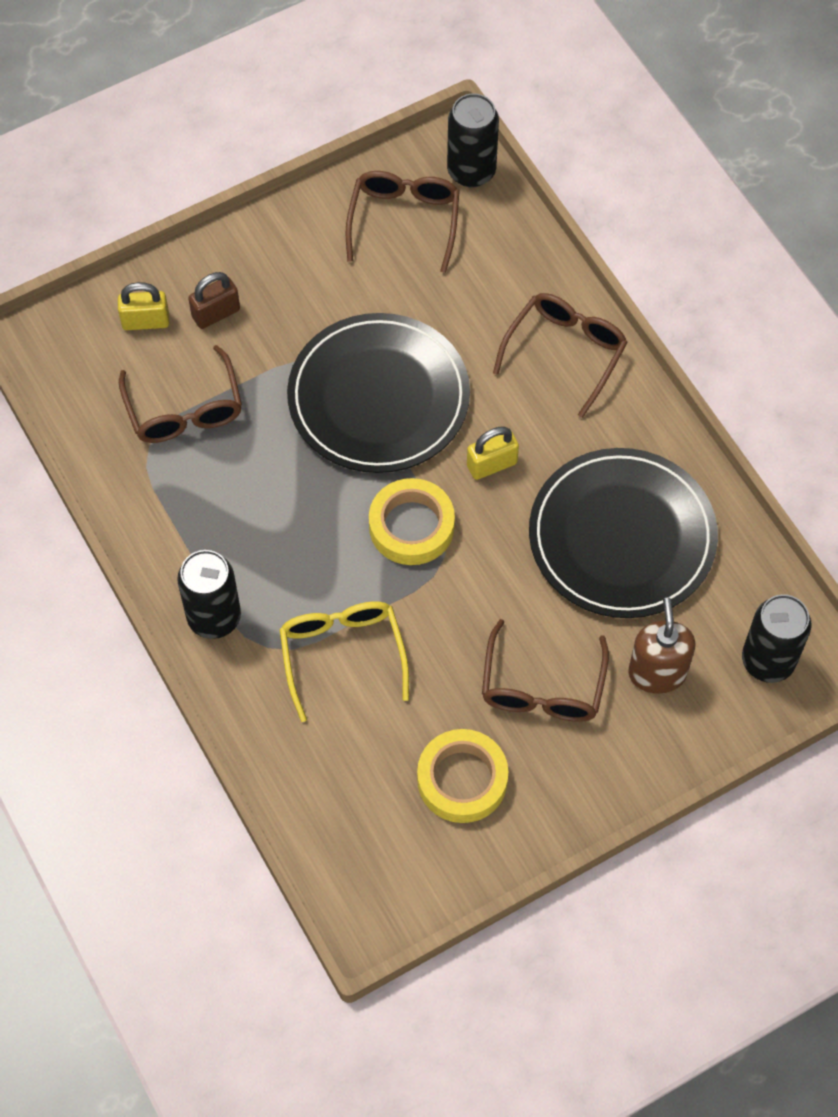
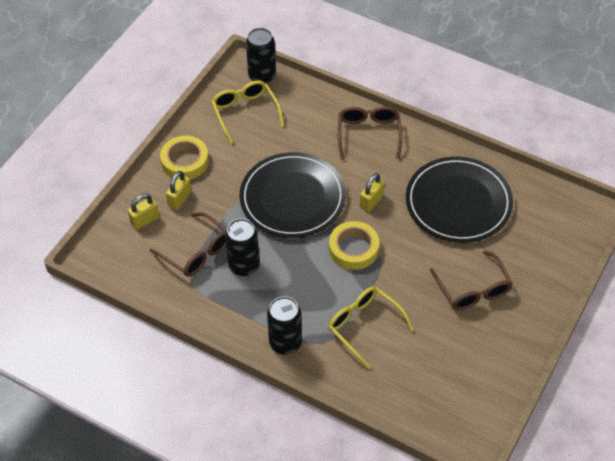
camera: 30 degrees left, 10 degrees down
brown padlock [188,272,240,329] -> yellow padlock [166,171,191,210]
brown glasses [346,171,460,273] -> yellow glasses [211,81,284,144]
yellow tape [417,729,508,823] -> yellow tape moved to [160,136,209,180]
brown soap dispenser [628,597,696,694] -> none
black can [742,594,811,683] -> black can moved to [225,218,260,276]

